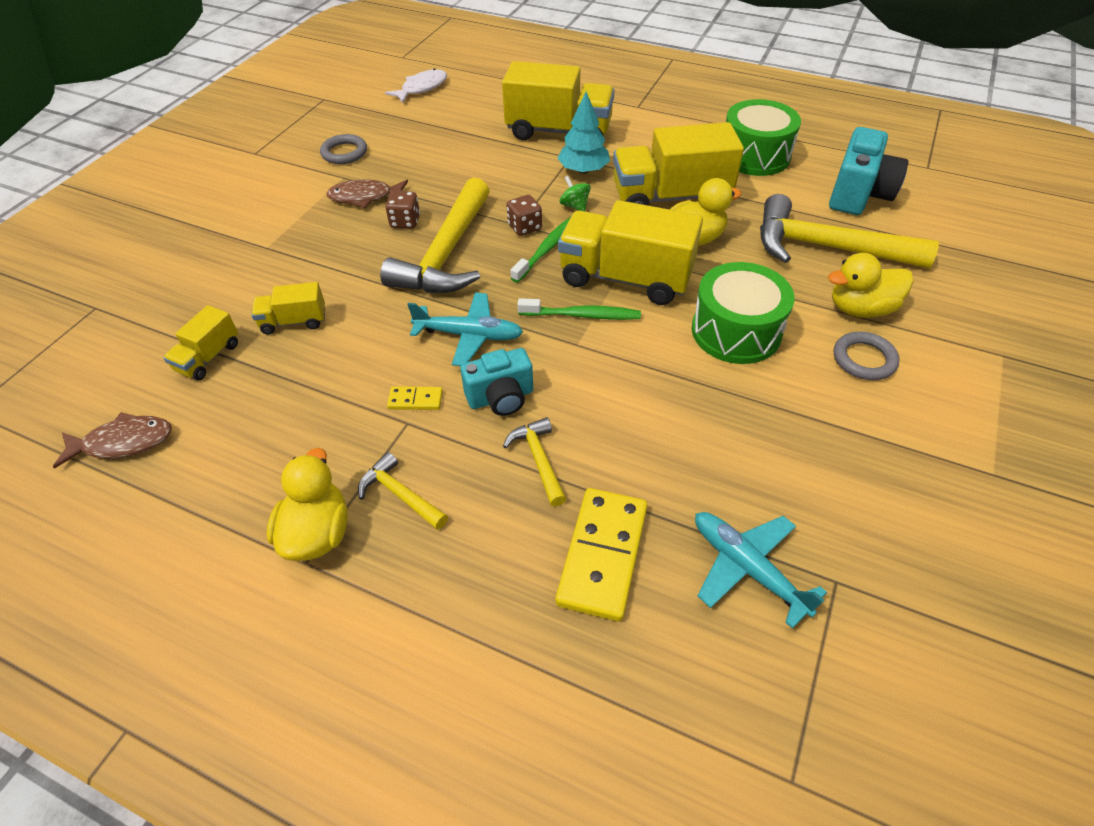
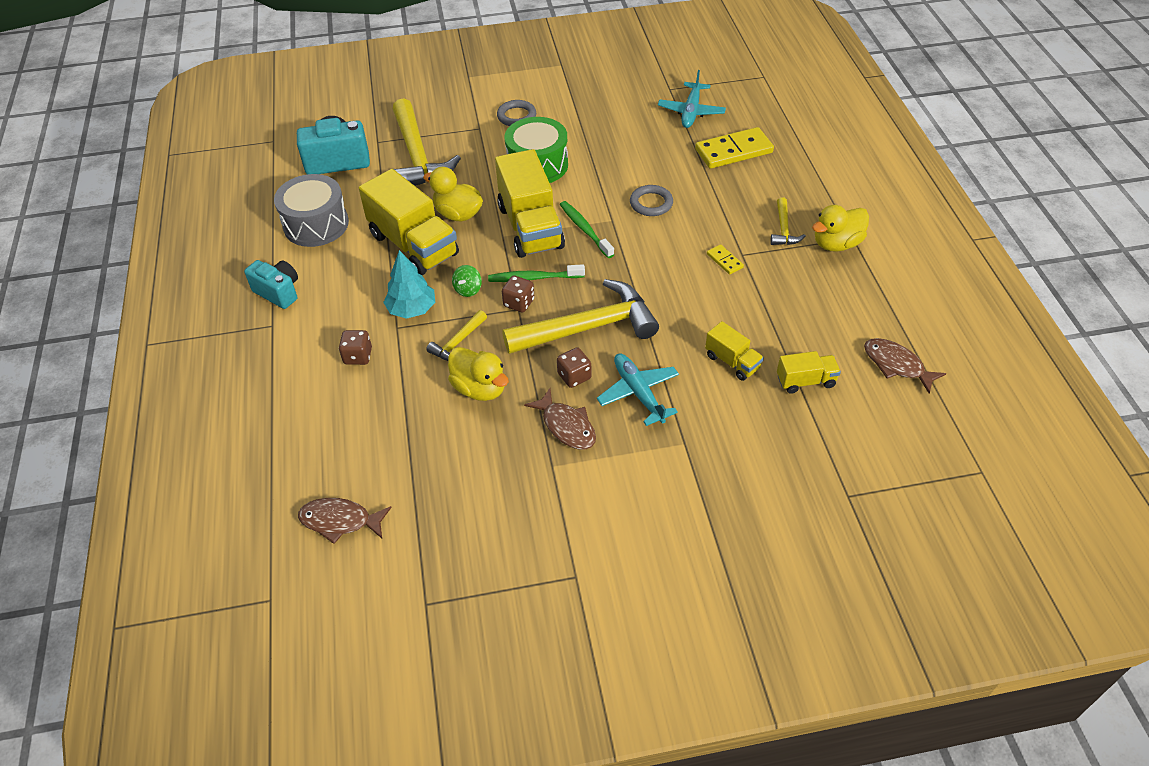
camera: 125 degrees left, 0 degrees up
grey ring [320,134,367,164] -> grey ring moved to [630,185,673,216]
white fish [385,68,447,103] -> brown fish [298,498,392,544]
turquoise plane [407,293,523,366] -> turquoise plane moved to [597,353,679,426]
turquoise camera [460,348,533,416] -> turquoise camera moved to [244,260,298,309]
yellow truck [502,61,614,140] -> brown dice [339,330,372,365]
yellow hammer [503,417,566,506] -> yellow hammer moved to [426,310,487,361]
green drum [726,99,801,176] -> grey drum [274,174,349,247]
yellow duck [828,253,913,318] -> yellow duck moved to [448,347,509,401]

